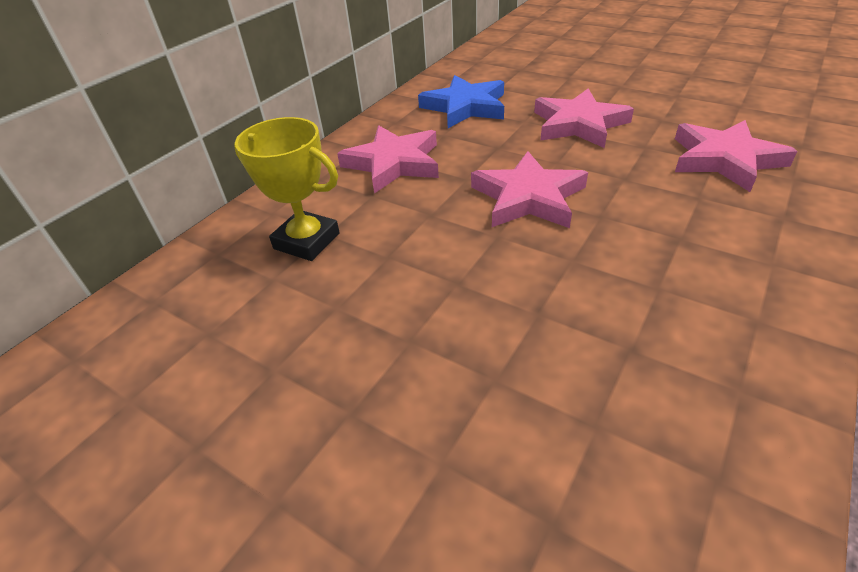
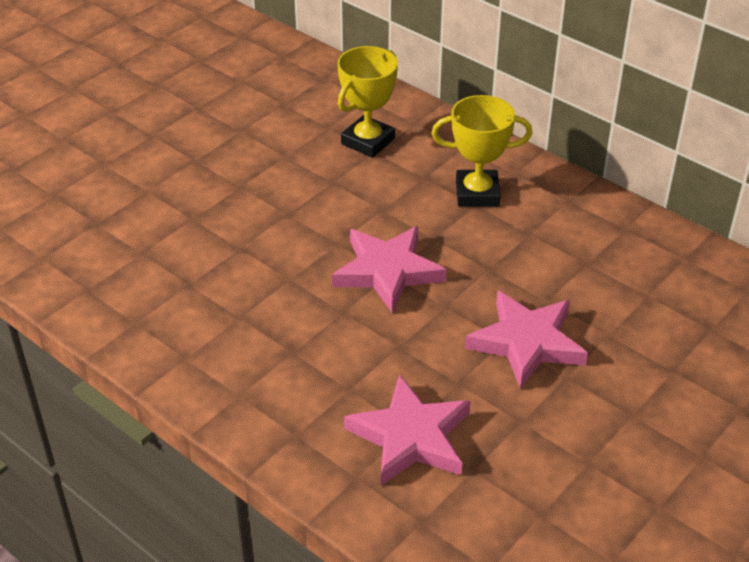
camera: 95 degrees right, 0 degrees up
pink star [337,126,439,194] -> yellow trophy [431,95,532,207]
blue star [418,75,504,128] -> none

